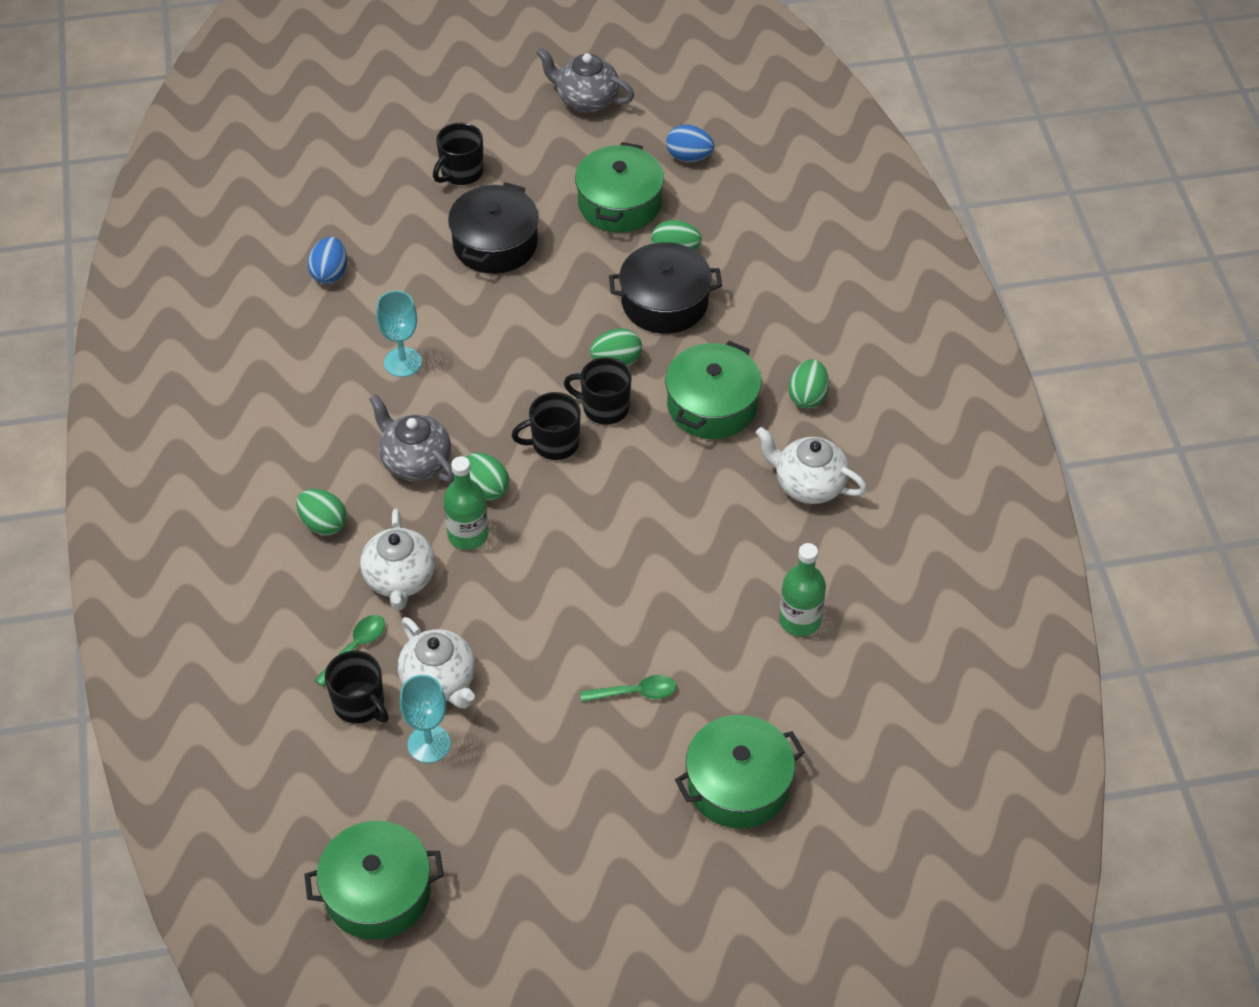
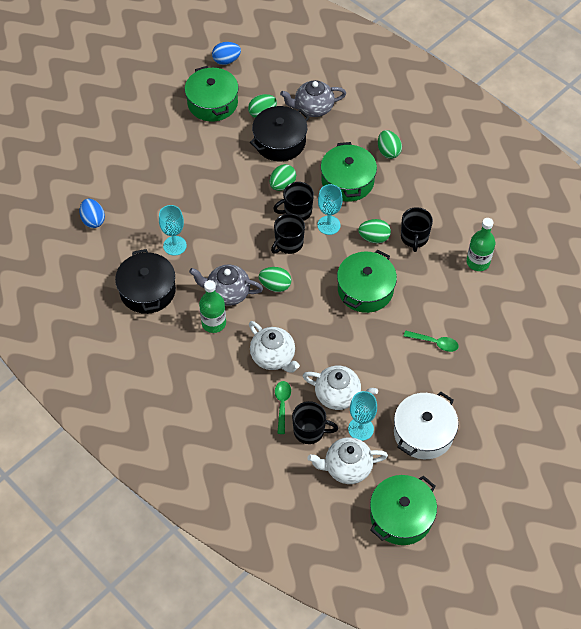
camera: 35 degrees left, 5 degrees up
green egg [296,489,347,536] -> green egg moved to [358,219,391,243]
black mug [433,123,483,185] -> black mug moved to [401,207,433,252]
green bottle [443,456,488,550] -> green bottle moved to [199,280,226,333]
black pot [448,182,539,274] -> black pot moved to [115,249,176,314]
grey teapot [537,47,634,112] -> grey teapot moved to [280,80,346,117]
green spoon [580,675,677,702] -> green spoon turned 60 degrees clockwise [404,330,459,352]
green pot [675,715,805,829] -> green pot moved to [337,250,397,313]
white teapot [756,427,867,504] -> white teapot moved to [308,437,388,484]
none -> turquoise goblet [317,184,343,235]
none -> white pot [394,392,459,459]

